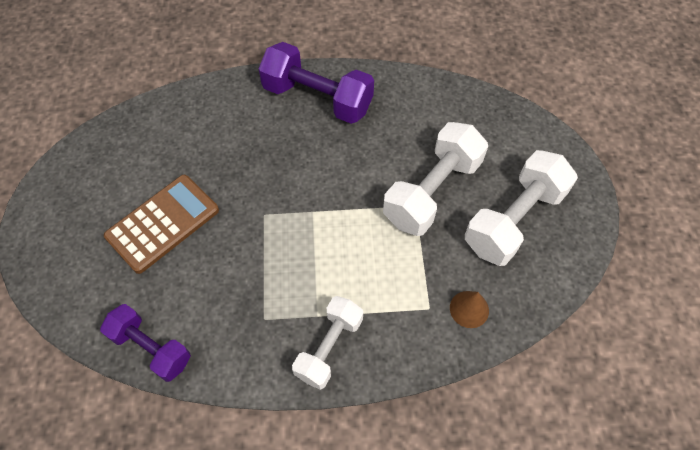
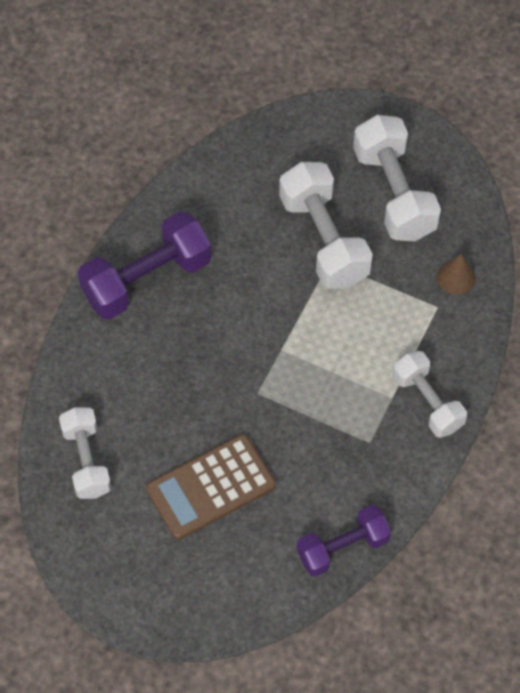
camera: 60 degrees left, 0 degrees up
brown calculator [104,175,219,274] -> brown calculator turned 105 degrees counterclockwise [146,434,276,540]
none -> white dumbbell [59,407,112,499]

